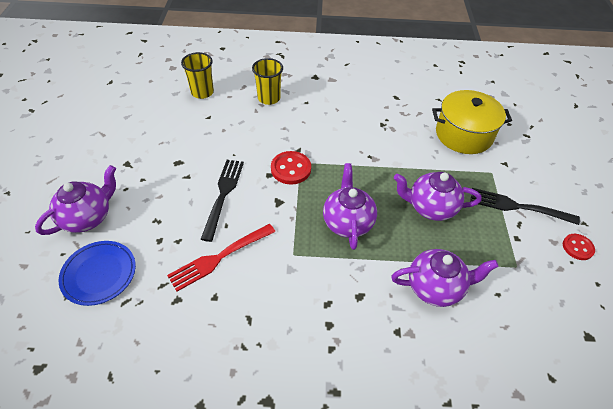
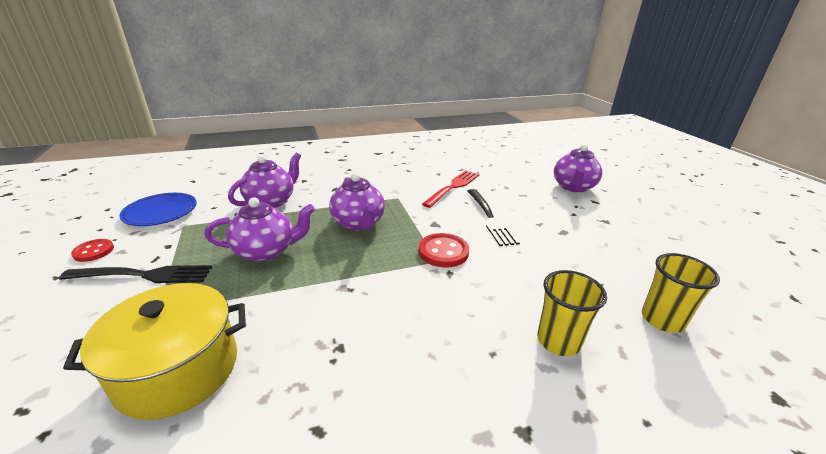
camera: 160 degrees right, 20 degrees down
blue plate [58,241,136,306] -> blue plate moved to [119,193,197,226]
purple teapot [391,249,499,307] -> purple teapot turned 150 degrees clockwise [228,153,301,208]

